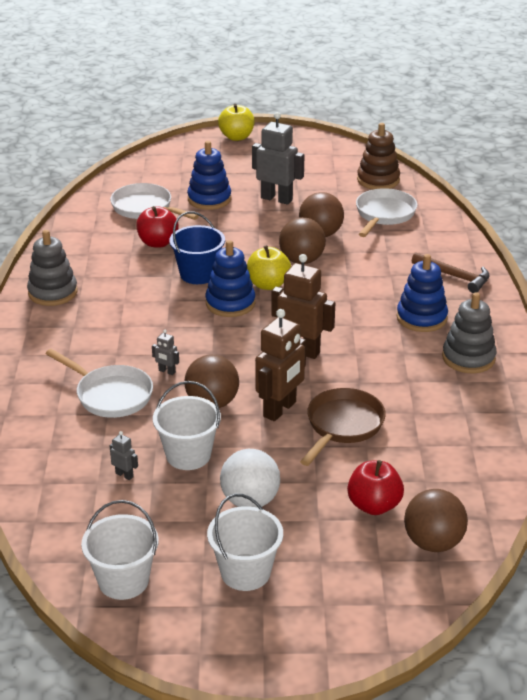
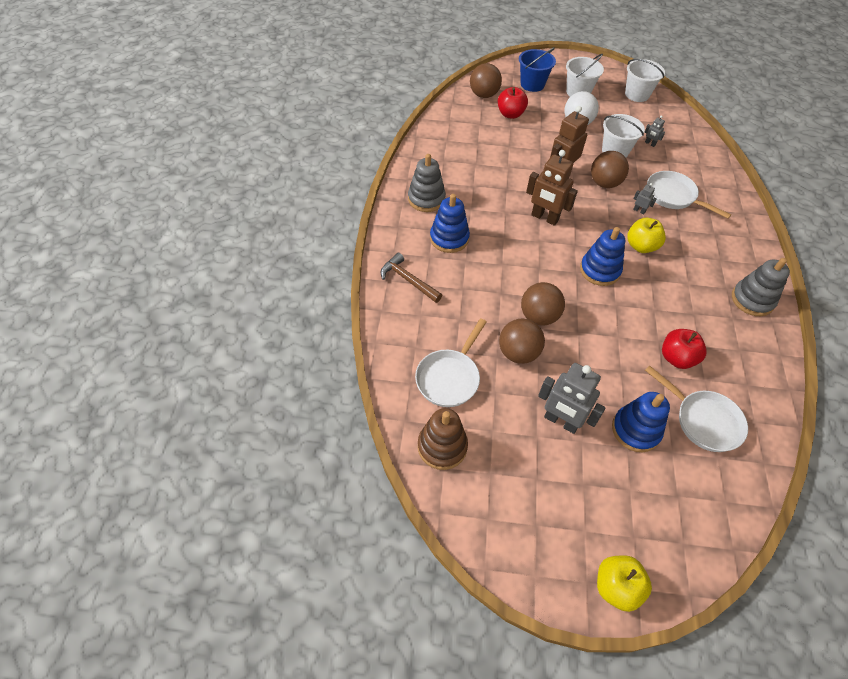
camera: 175 degrees left, 20 degrees up
blue bucket [169,211,225,284] -> blue bucket moved to [519,47,556,92]
yellow apple [247,245,291,290] -> yellow apple moved to [627,218,666,253]
brown pan [300,388,386,466] -> none

